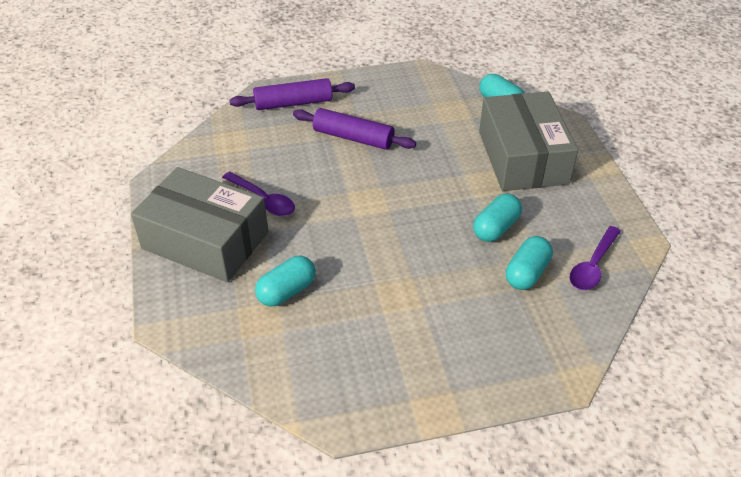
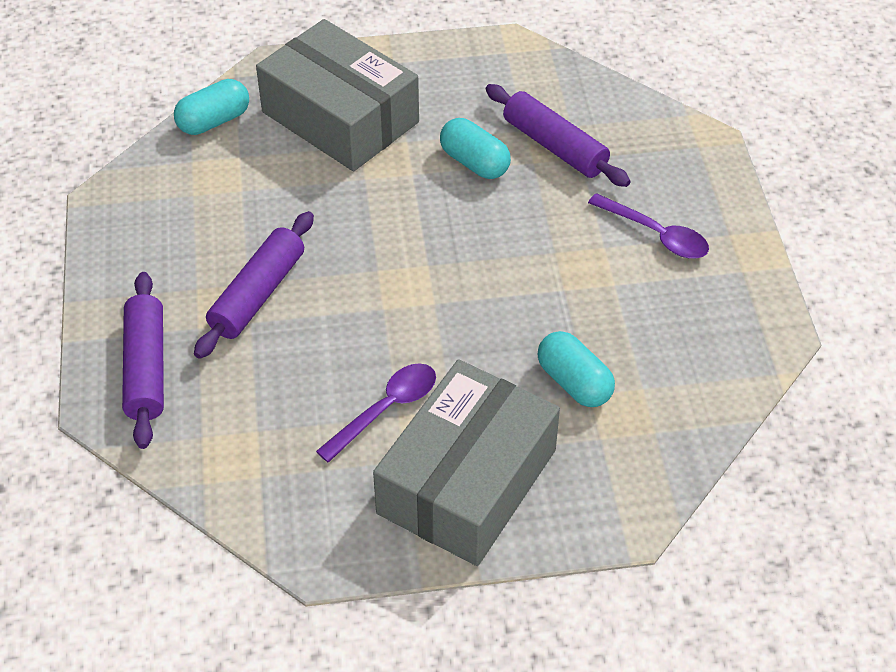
camera: 85 degrees left, 5 degrees up
grey box [479,92,578,191] -> grey box turned 45 degrees clockwise [256,19,419,171]
turquoise capsule [506,236,553,290] -> purple rolling pin [485,84,631,187]
purple spoon [570,226,621,290] -> purple spoon moved to [588,193,709,259]

